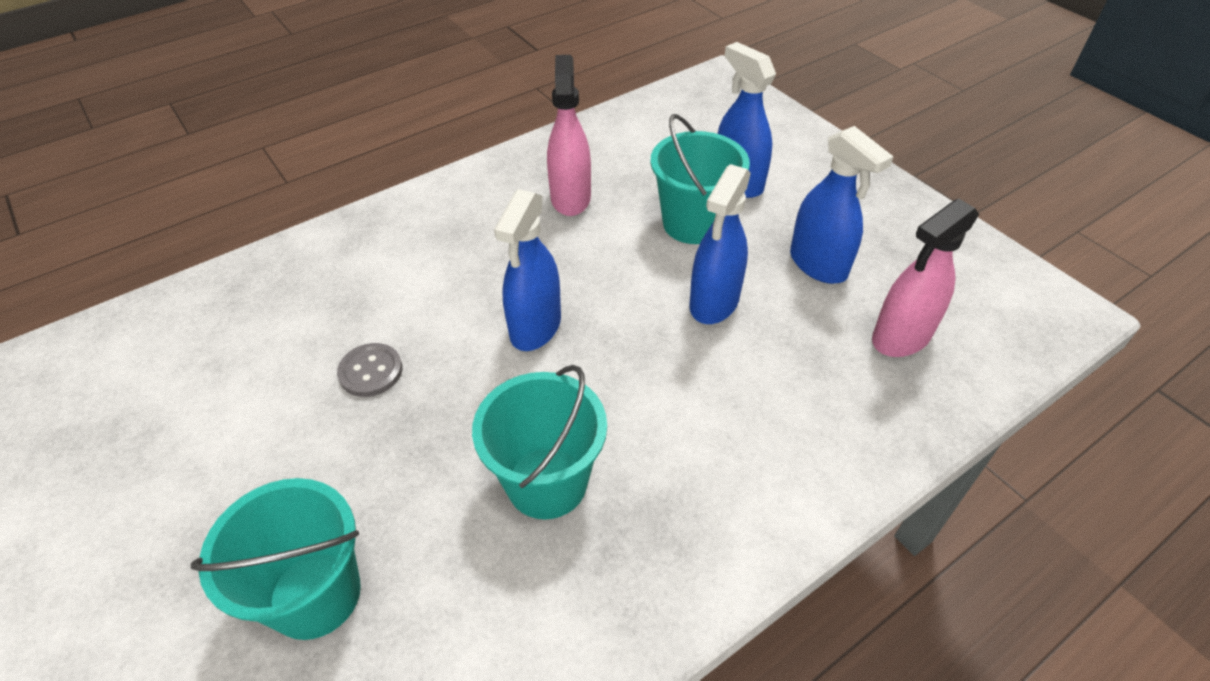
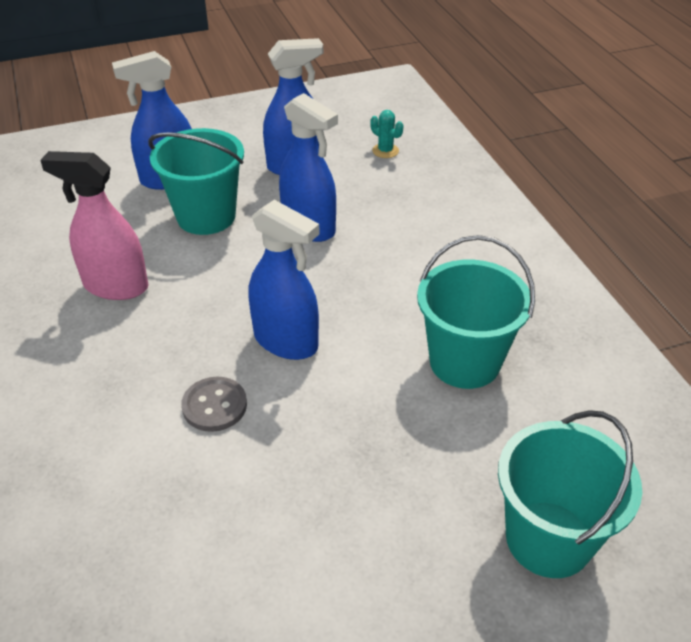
camera: 75 degrees left, 5 degrees down
grey button [337,343,402,397] -> grey button moved to [181,377,247,432]
pink spray bottle [872,199,979,357] -> turquoise cactus [370,110,403,158]

